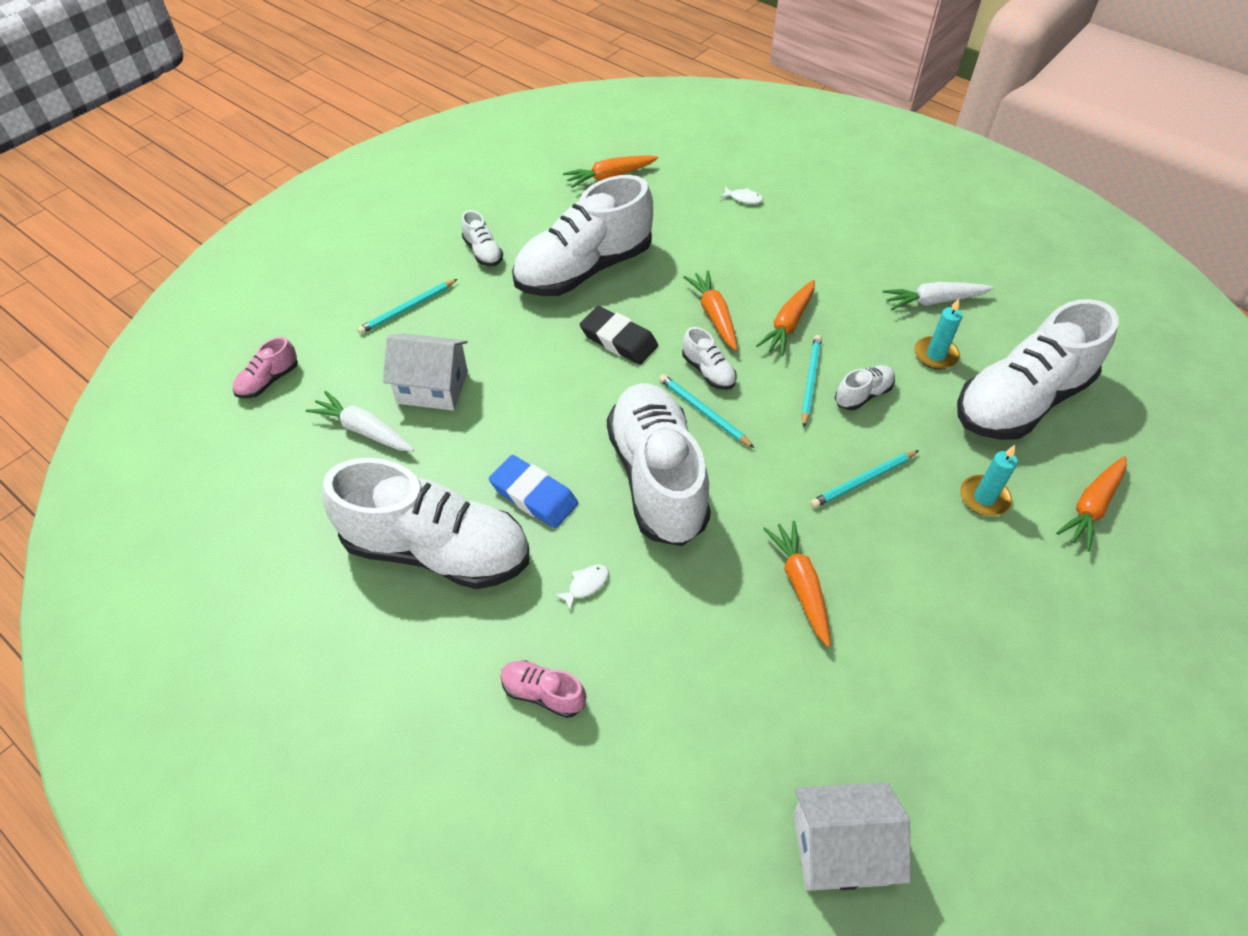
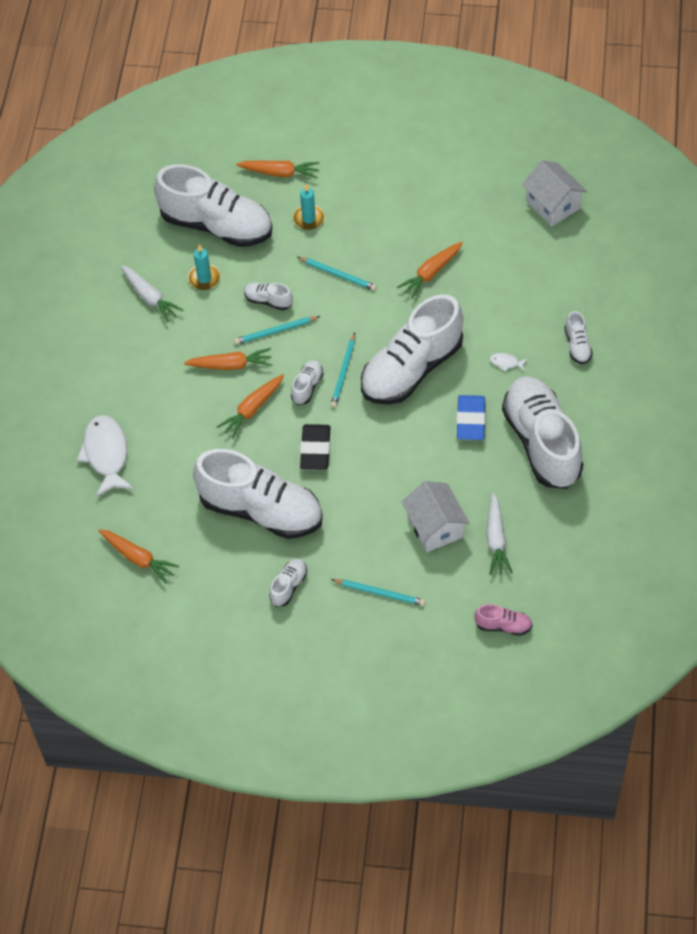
camera: 120 degrees left, 5 degrees up
pink shoe [500,661,586,718] -> white shoe [564,311,593,364]
white fish [720,187,763,204] -> white fish [77,415,134,497], size x2.44

